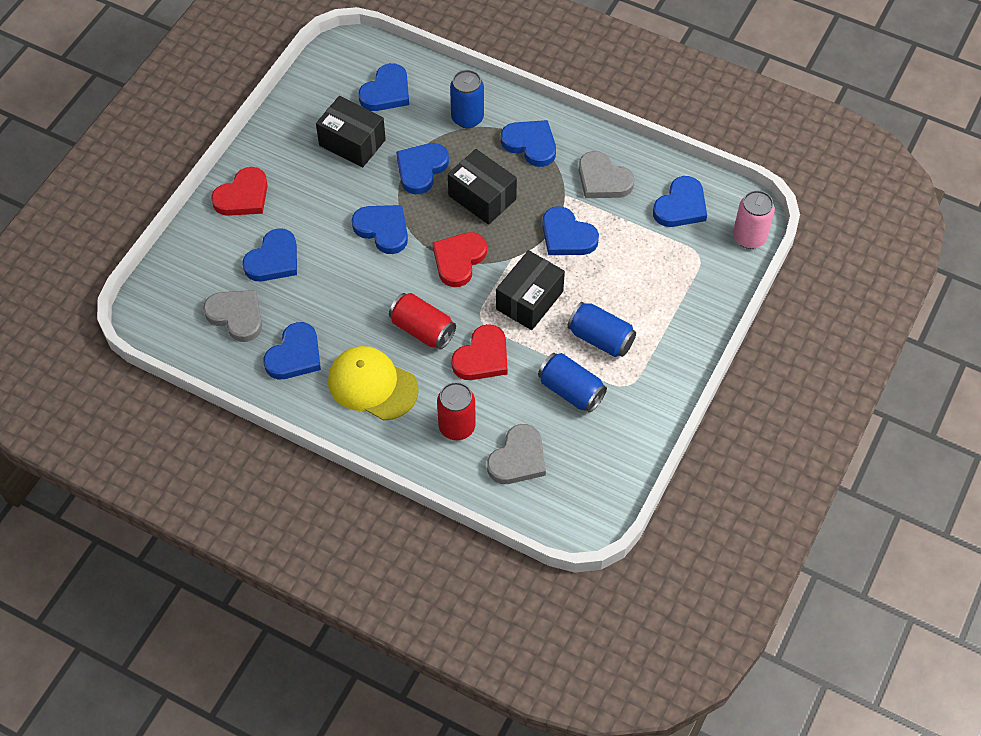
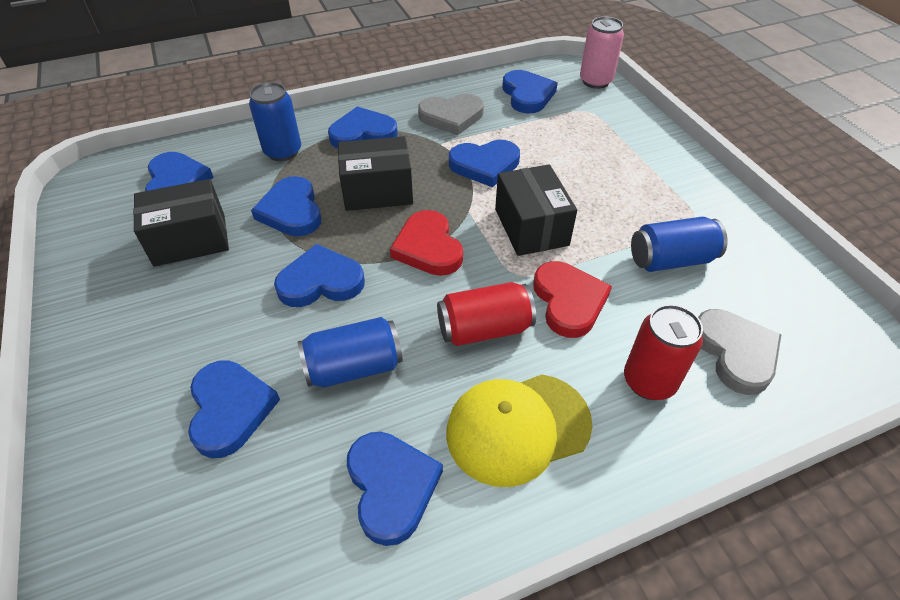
camera: 50 degrees left, 10 degrees down
grey heart [203,290,262,342] -> none
red heart [211,167,268,216] -> none
blue can [567,302,636,357] -> blue can moved to [298,317,403,387]

